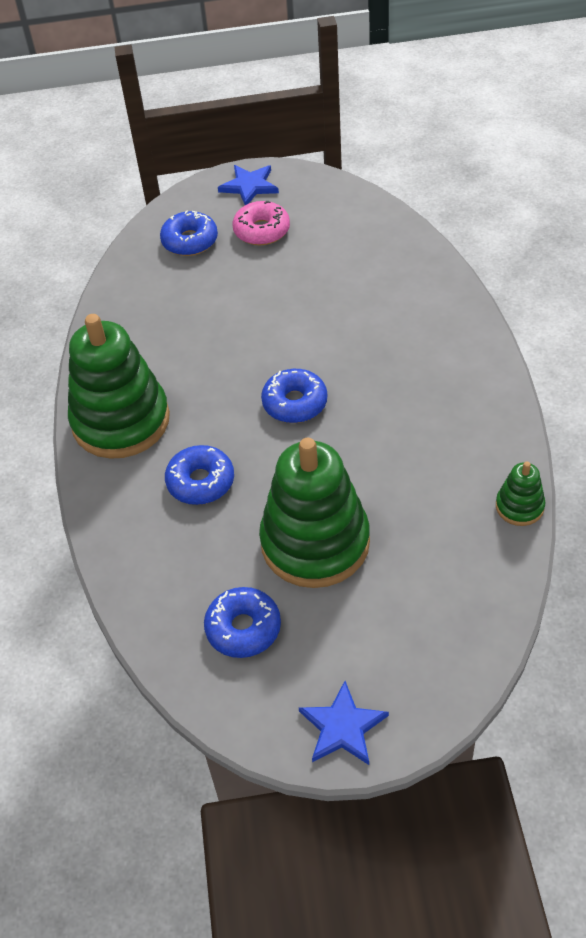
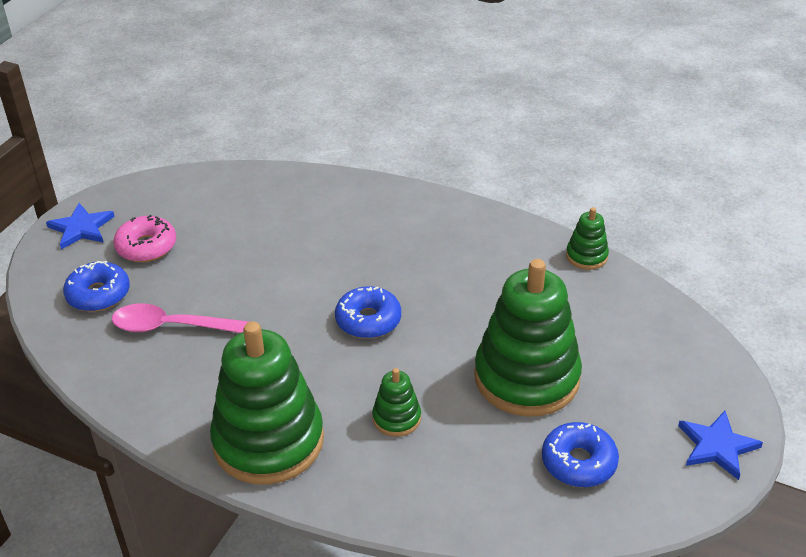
camera: 60 degrees left, 10 degrees down
blue donut [165,445,234,505] -> green stacking toy [372,368,421,437]
none -> pink spoon [112,303,249,333]

